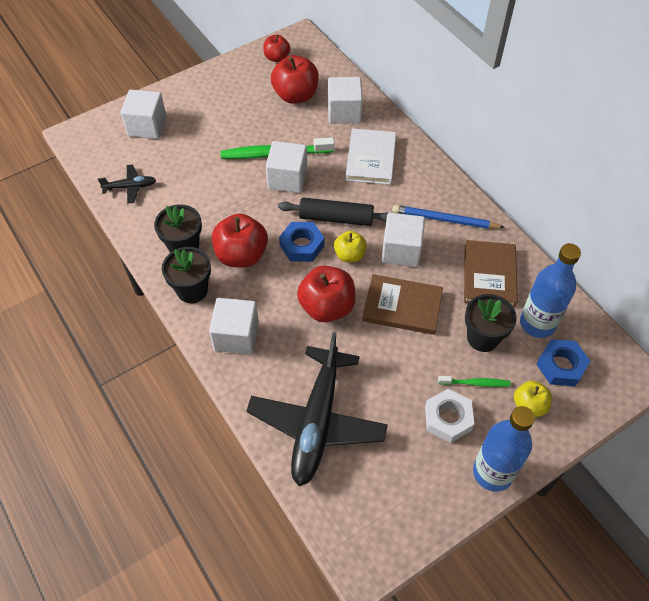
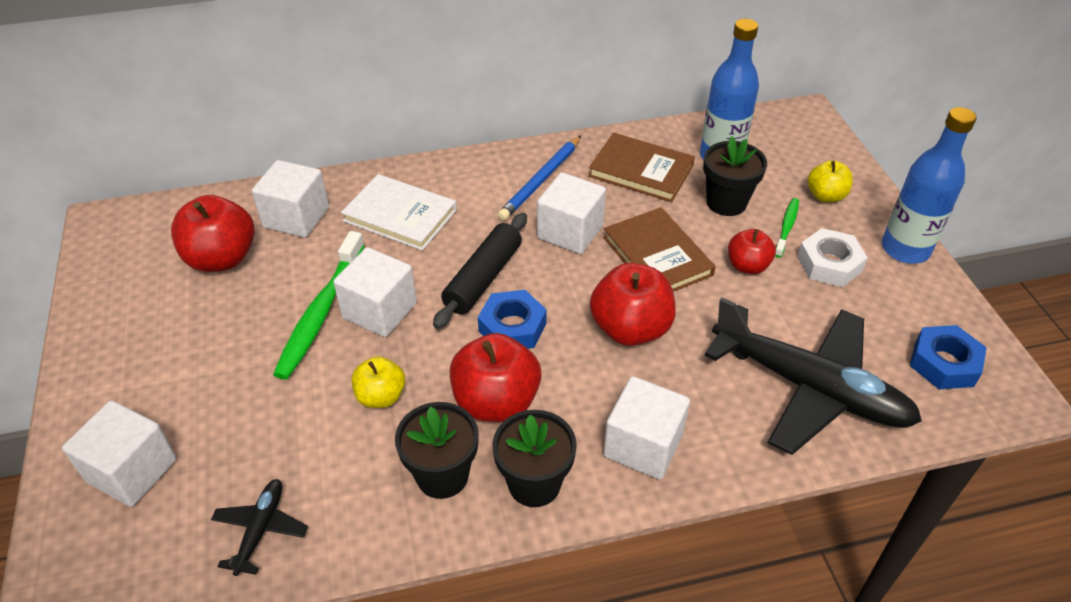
camera: 70 degrees left, 10 degrees down
red apple [263,34,290,62] -> red apple moved to [728,229,776,274]
yellow apple [334,231,367,262] -> yellow apple moved to [352,356,405,408]
brown book [362,274,443,335] -> brown book turned 60 degrees counterclockwise [603,207,716,292]
blue nut [536,339,590,386] -> blue nut moved to [910,325,987,389]

